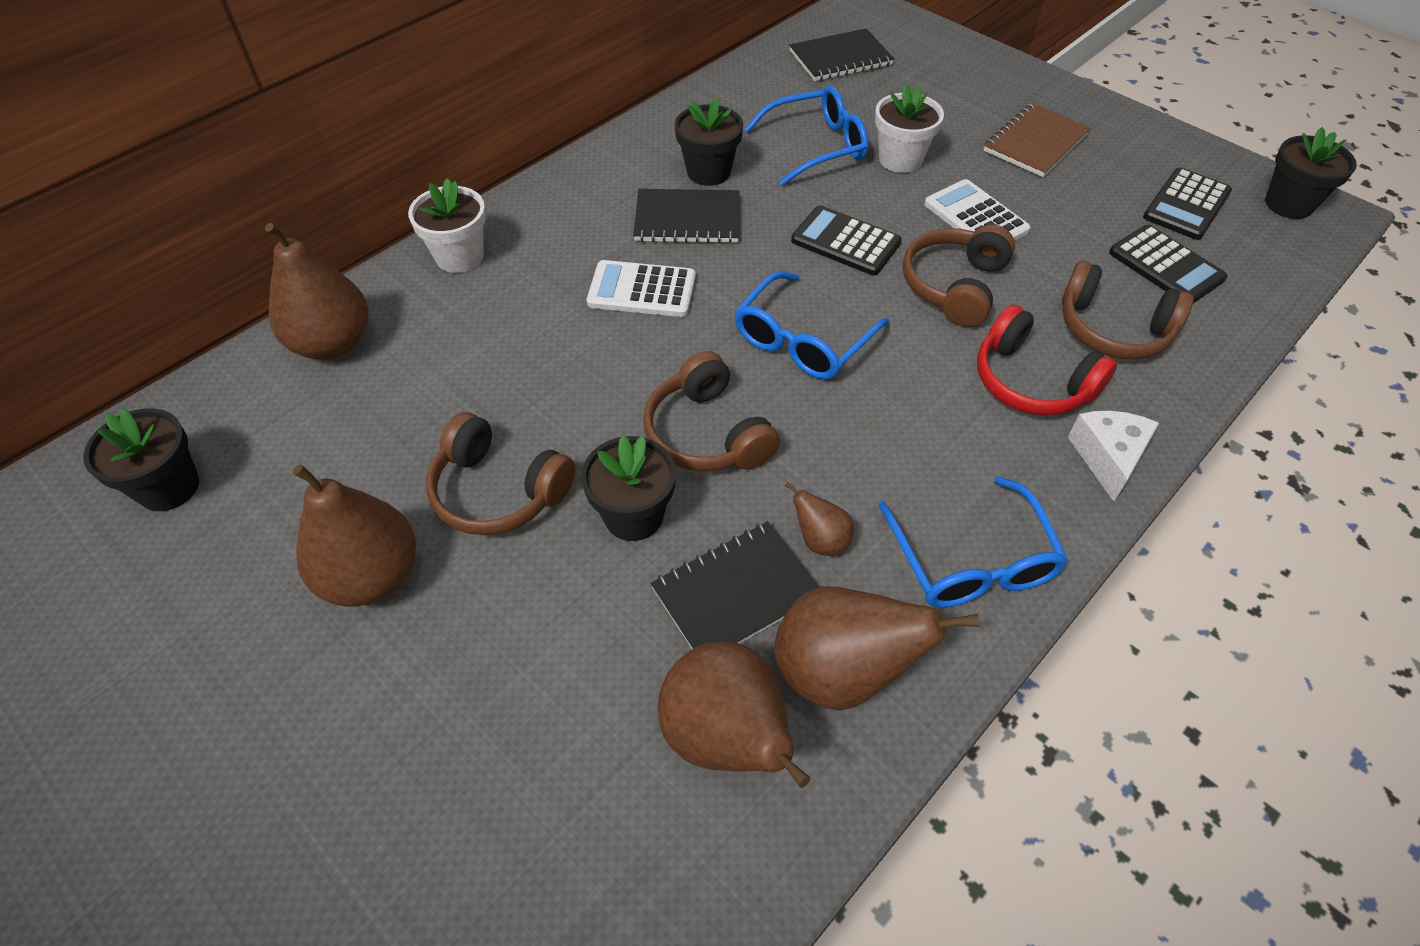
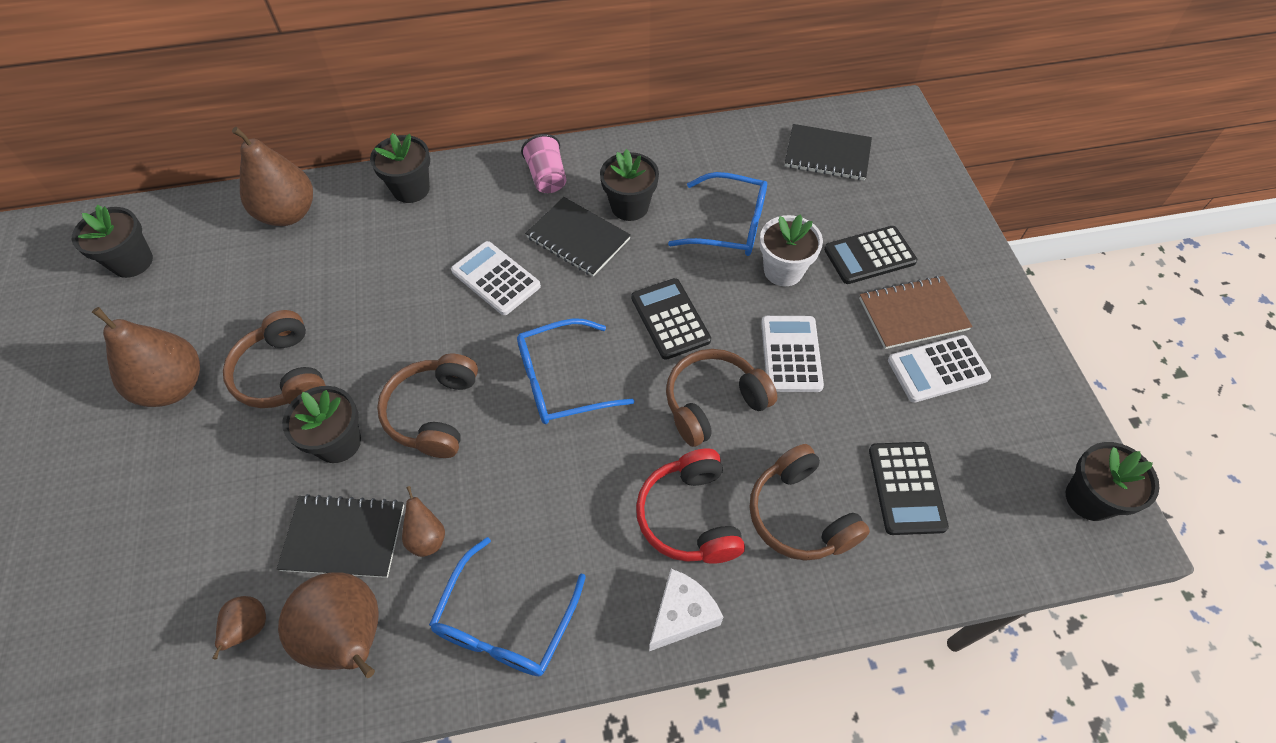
camera: 35 degrees right, 5 degrees up
white flower pot [408,178,486,273] -> black flower pot [370,133,430,203]
brown pear [658,641,810,788] -> brown pear [213,596,266,659], size x0.49
black calculator [1143,168,1232,240] -> black calculator moved to [824,226,917,284]
none -> pink cup [521,134,566,193]
none -> white calculator [888,335,991,403]

